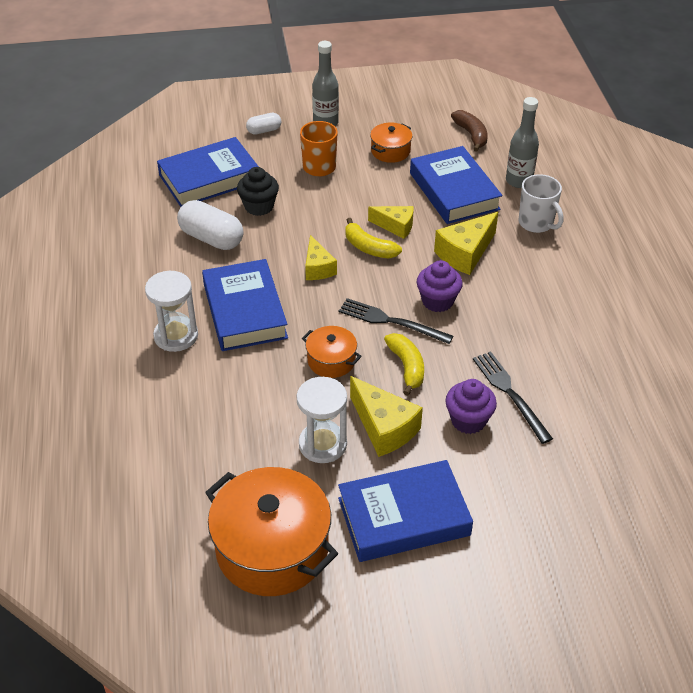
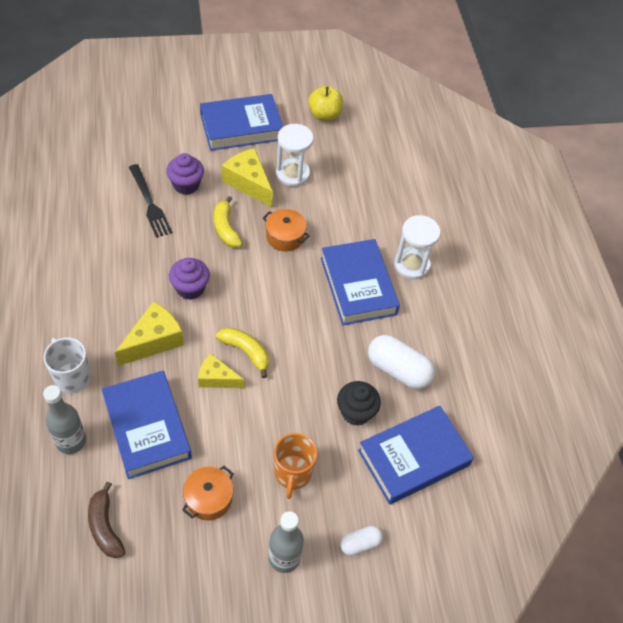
camera: 175 degrees right, 10 degrees up
orange pot [205,467,338,596] -> yellow apple [308,86,343,121]
yellow cheese [305,235,337,280] -> none
black fork [339,298,453,344] -> none

